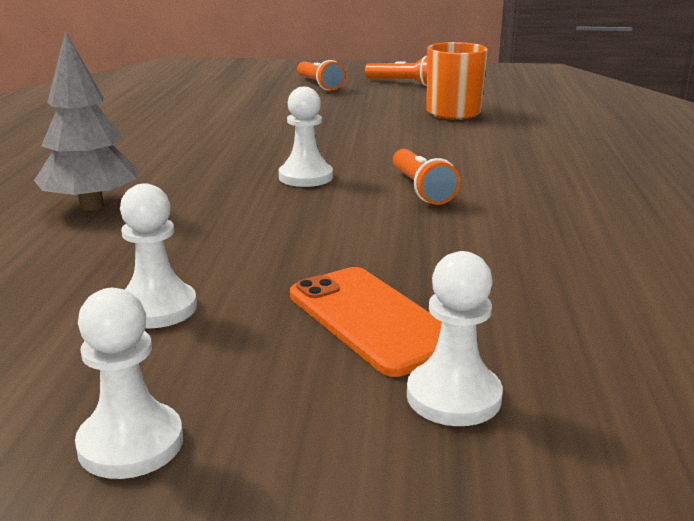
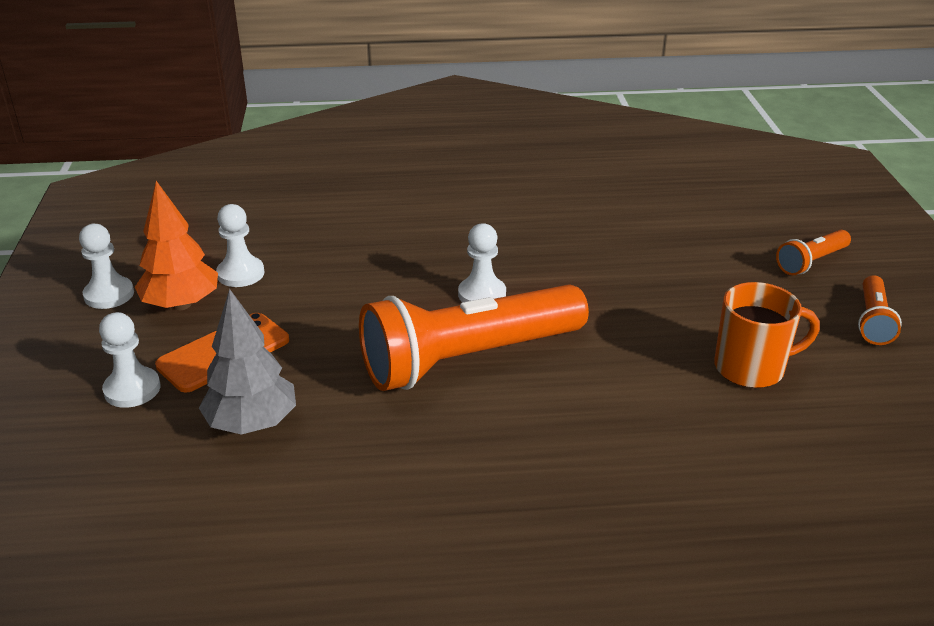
camera: 80 degrees right, 10 degrees up
grey tree [34,31,137,211] -> grey tree moved to [199,289,296,435]
orange flashlight [393,149,460,205] -> orange flashlight [359,284,589,391], size x2.22
none -> orange tree [135,181,218,310]

